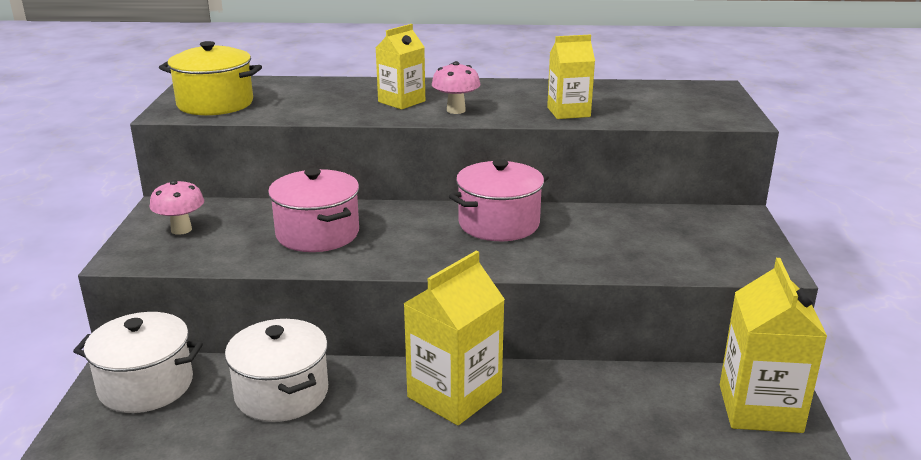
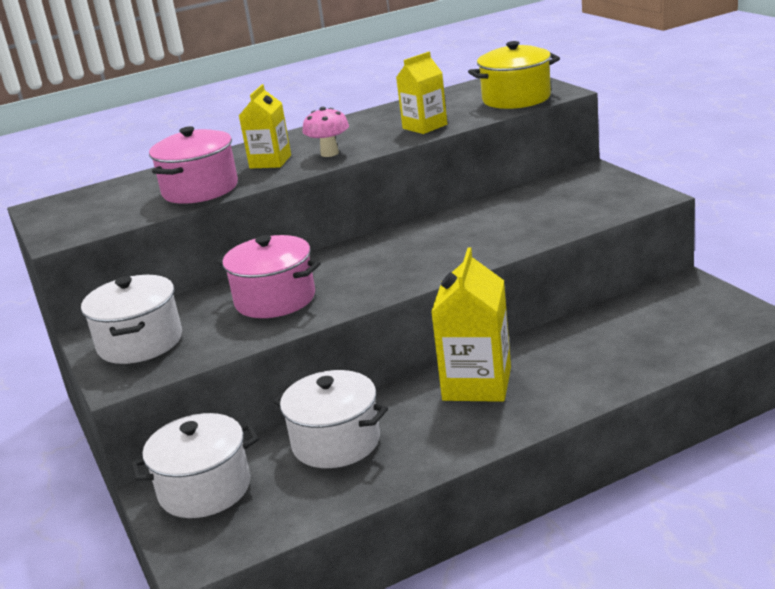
camera: 25 degrees left, 0 degrees up
pink mushroom [150,180,204,235] -> white pot [81,275,182,364]
yellow pot [159,41,262,116] -> yellow pot moved to [468,41,560,109]
pink pot [449,159,549,241] -> pink pot moved to [149,126,238,204]
yellow carton [720,258,827,433] -> none

